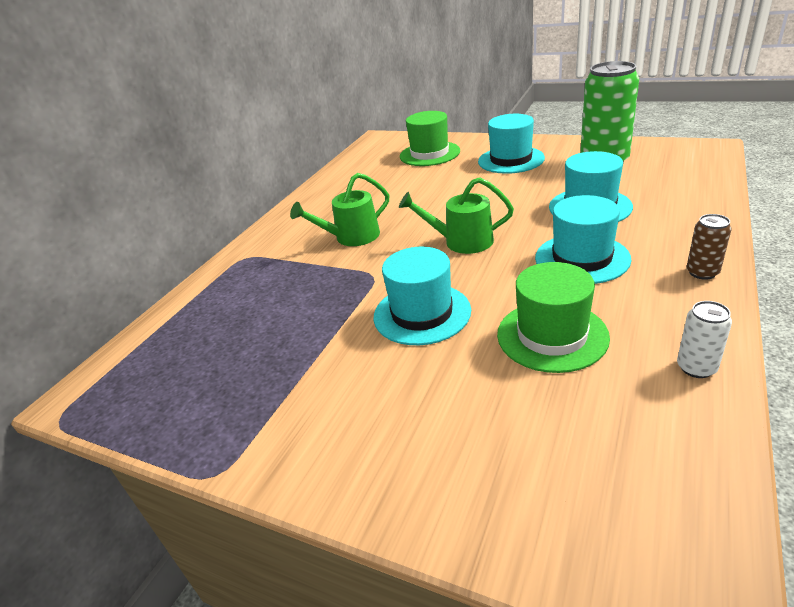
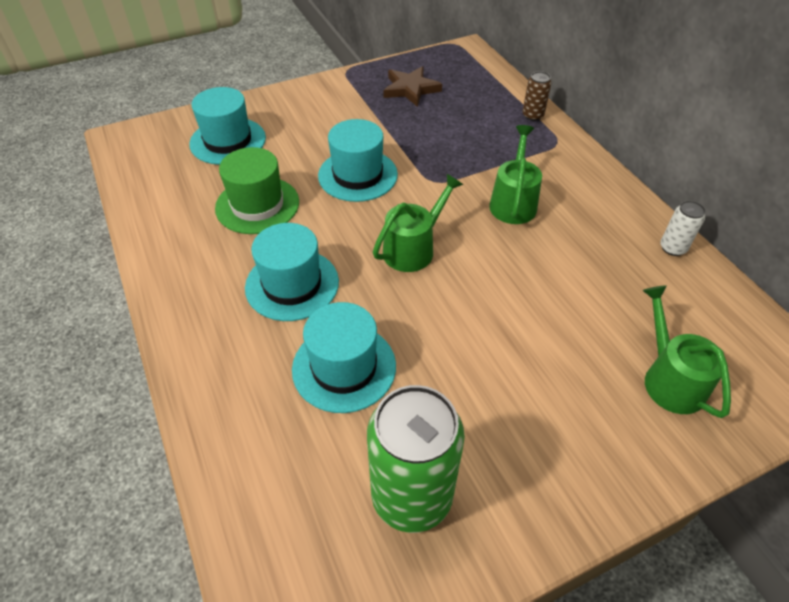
camera: 125 degrees right, 15 degrees up
green hat [400,111,460,166] -> green watering can [642,285,731,418]
turquoise hat [478,114,545,174] -> turquoise hat moved to [189,87,266,165]
white can [677,301,732,378] -> white can moved to [660,200,706,256]
brown can [687,214,731,280] -> brown can moved to [522,71,552,121]
none -> brown star [383,66,442,107]

